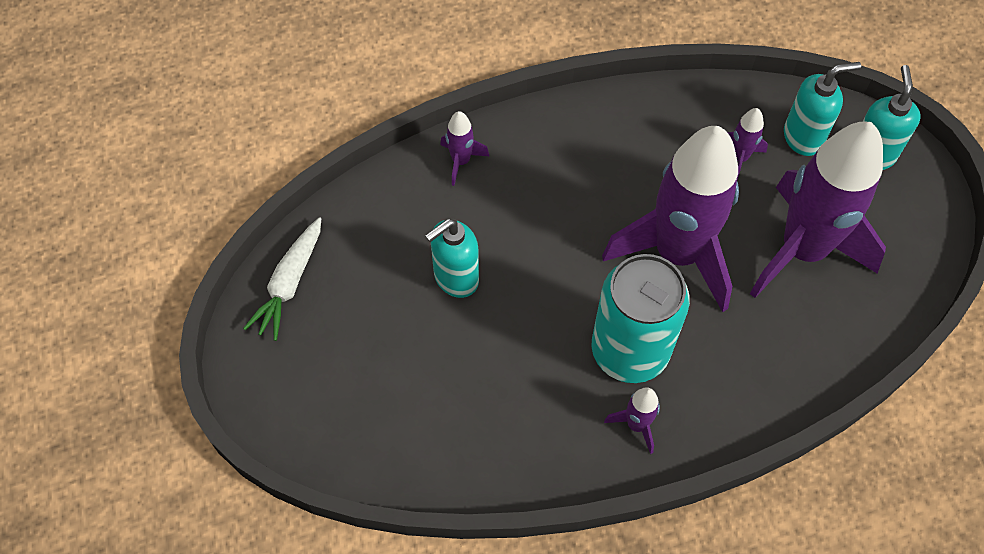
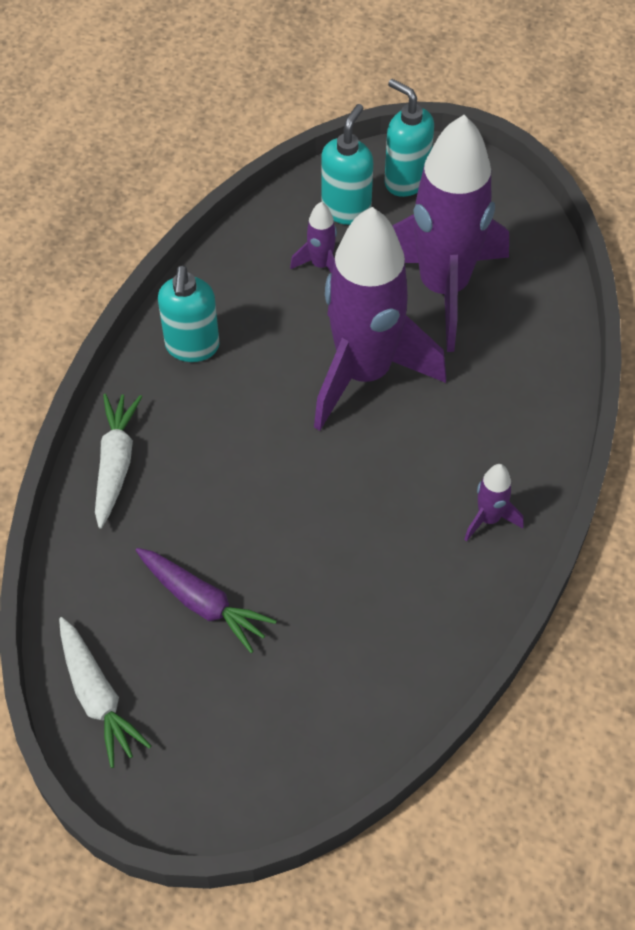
camera: 50 degrees left, 5 degrees down
turquoise soap dispenser [425,219,479,298] -> turquoise soap dispenser moved to [158,265,220,362]
purple rocket [440,111,489,186] -> white carrot [95,394,142,528]
turquoise can [592,254,690,383] -> none
none -> purple carrot [135,548,277,653]

